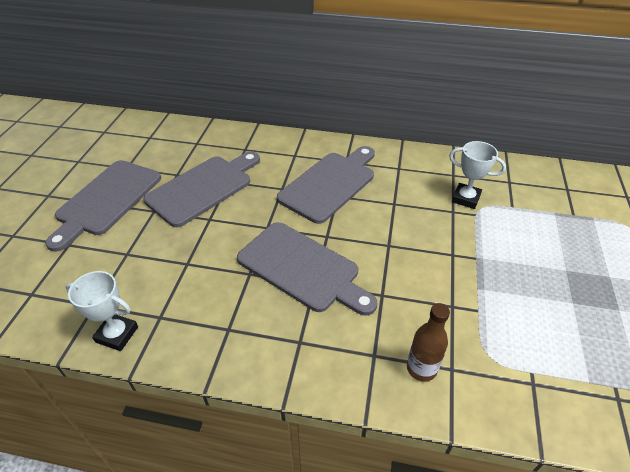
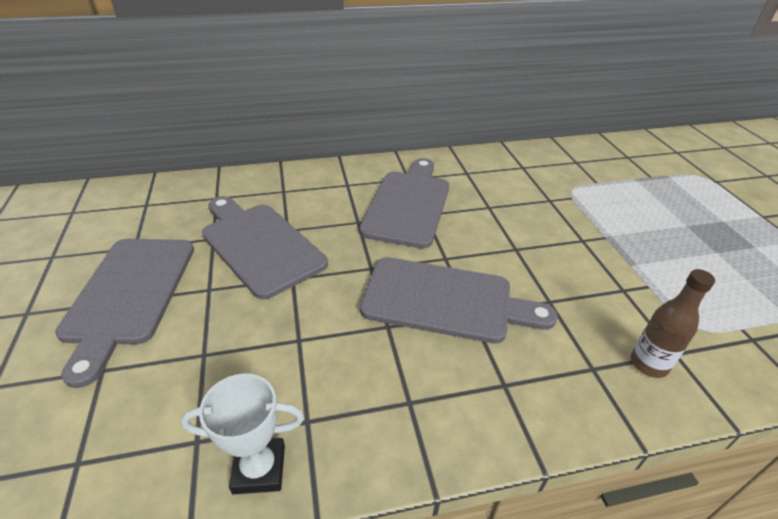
camera: 25 degrees left, 5 degrees down
grey cutting board [143,151,260,227] -> grey cutting board turned 60 degrees counterclockwise [202,196,328,299]
white trophy [449,141,506,209] -> none

